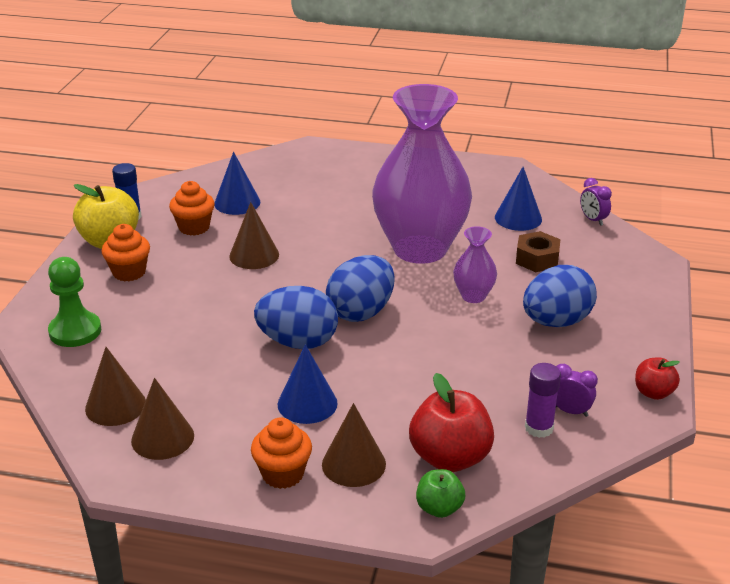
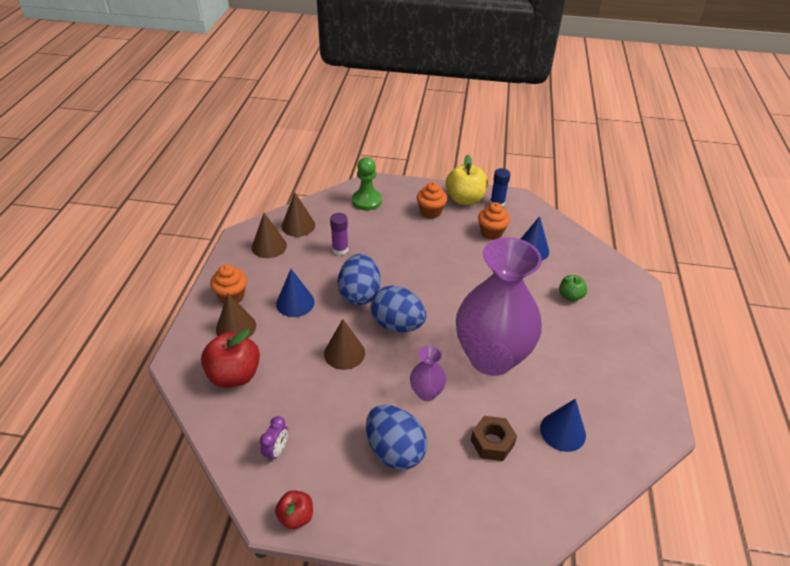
camera: 85 degrees right, 10 degrees up
brown cone [229,202,279,269] -> brown cone moved to [324,319,365,370]
green apple [416,469,465,518] -> green apple moved to [559,275,587,301]
purple glue stick [525,363,561,438] -> purple glue stick moved to [330,213,349,255]
purple clock [580,178,612,226] -> none

